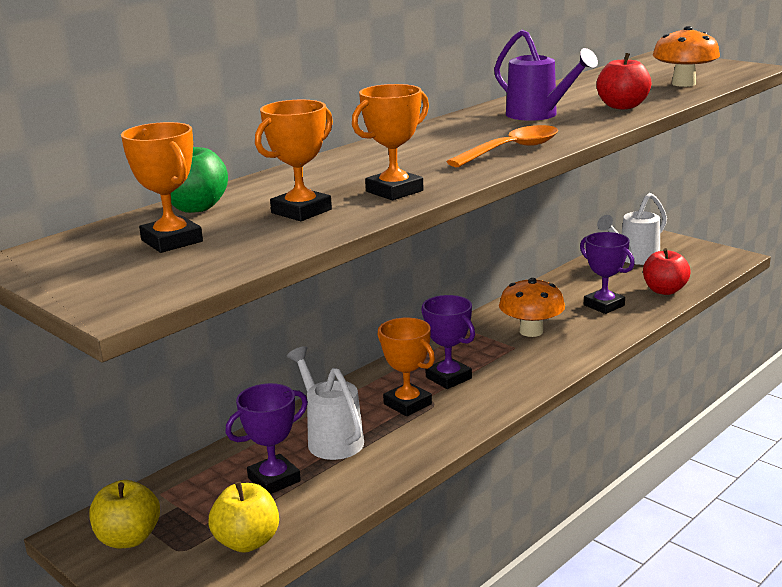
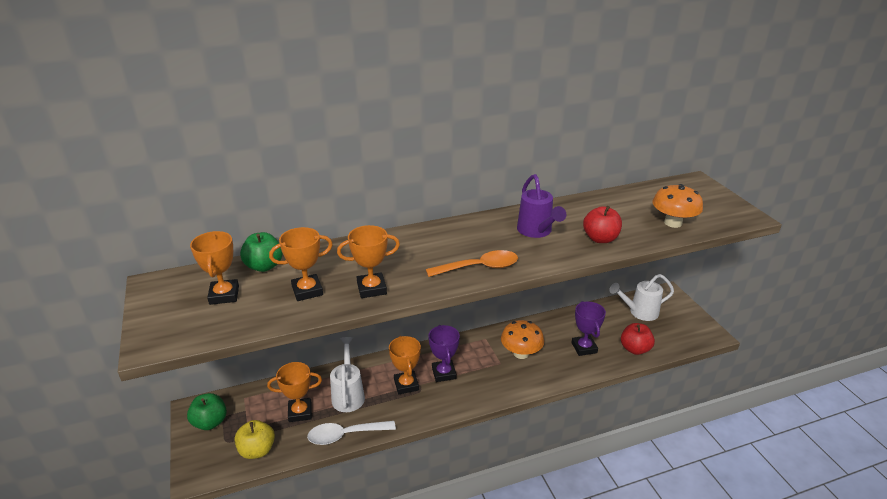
camera: 25 degrees right, 10 degrees up
yellow apple [89,480,160,548] -> green apple [187,393,227,430]
purple trophy [225,383,308,494] -> orange trophy [267,362,322,422]
none -> white spoon [307,421,396,445]

